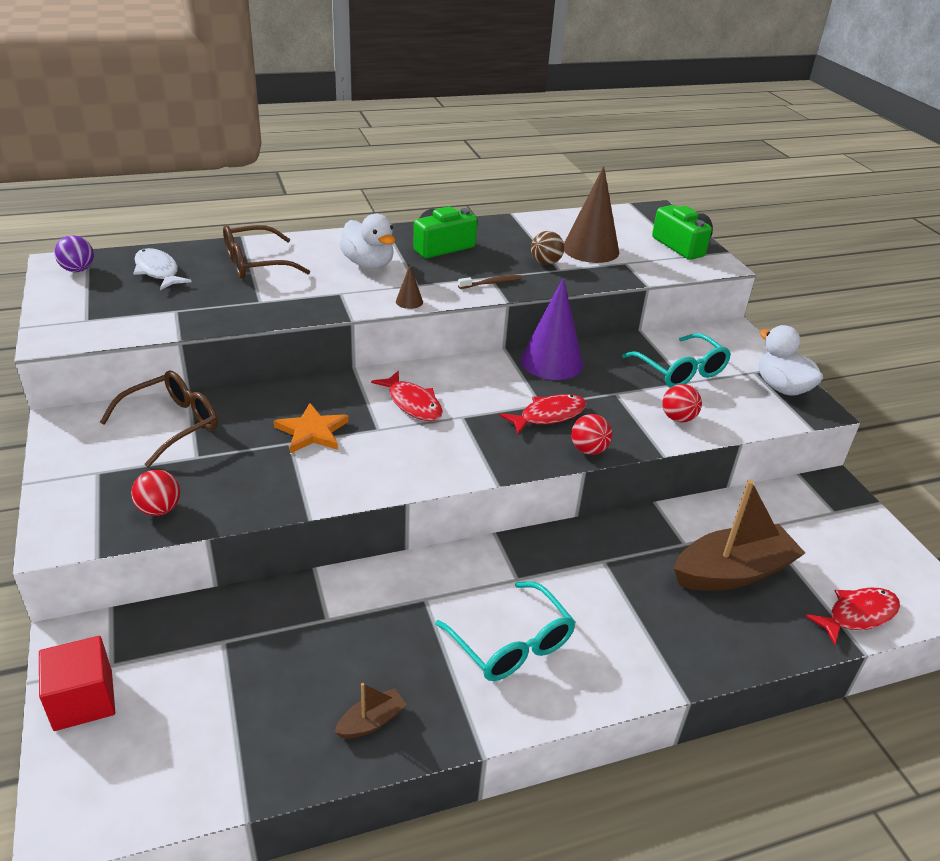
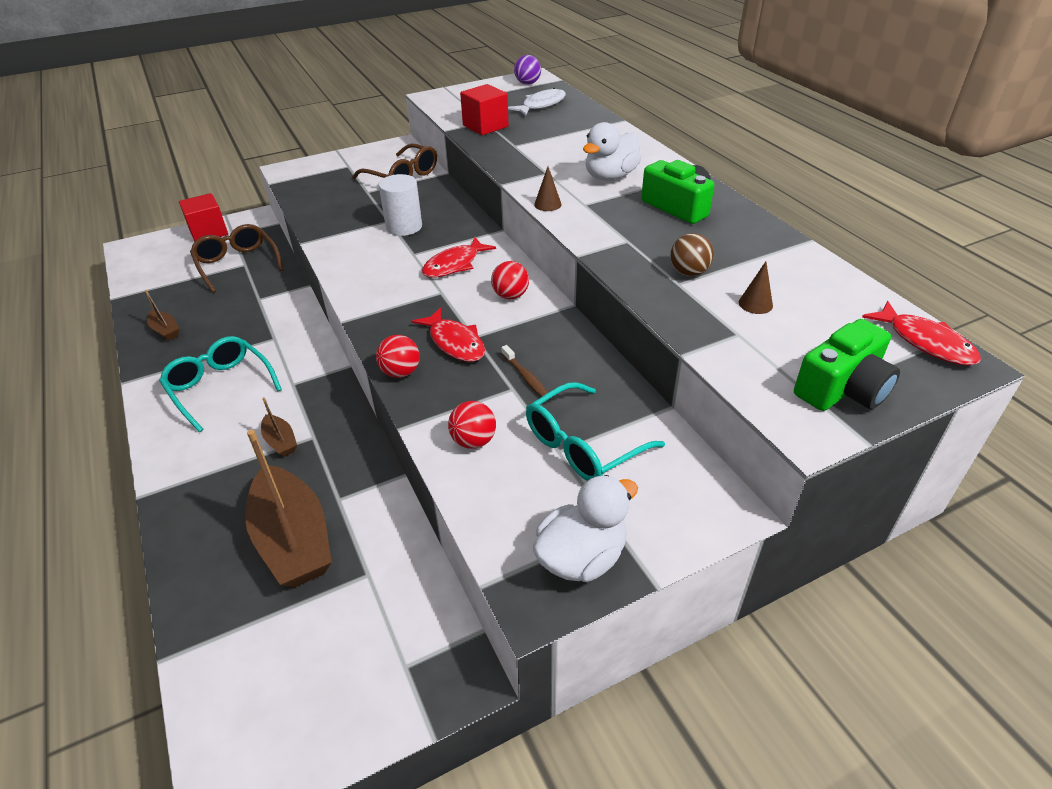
camera: 85 degrees right, 5 degrees up
red ball [131,470,180,516] -> red ball moved to [491,261,529,299]
brown glasses [223,225,310,279] -> brown glasses moved to [190,224,284,293]
orange star [274,403,349,453] -> white cylinder [379,174,422,236]
turquoise glasses [435,581,575,681] -> turquoise glasses turned 90 degrees clockwise [159,336,282,432]
brown toothbrush [458,275,522,289] -> brown toothbrush moved to [501,345,549,400]
purple cone [521,278,583,380] -> none
brown cone [564,166,619,263] -> brown cone [739,262,773,314], size x0.42
red fish [805,587,900,645] -> red fish moved to [862,301,981,366]
none -> brown boat [261,397,297,457]
none -> red cube [460,84,509,135]

